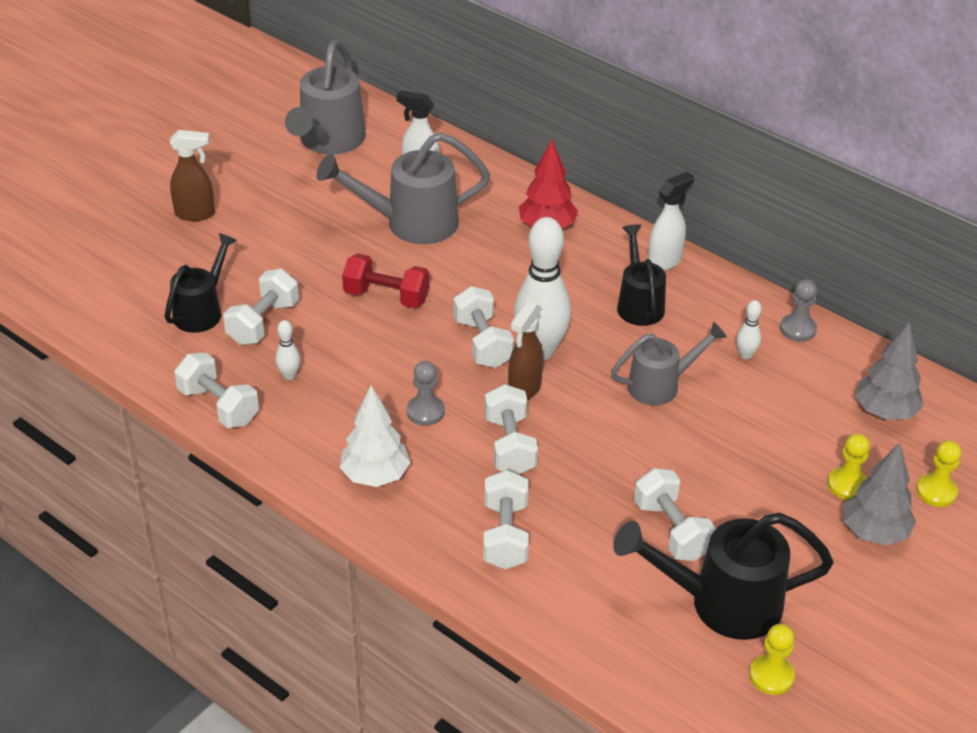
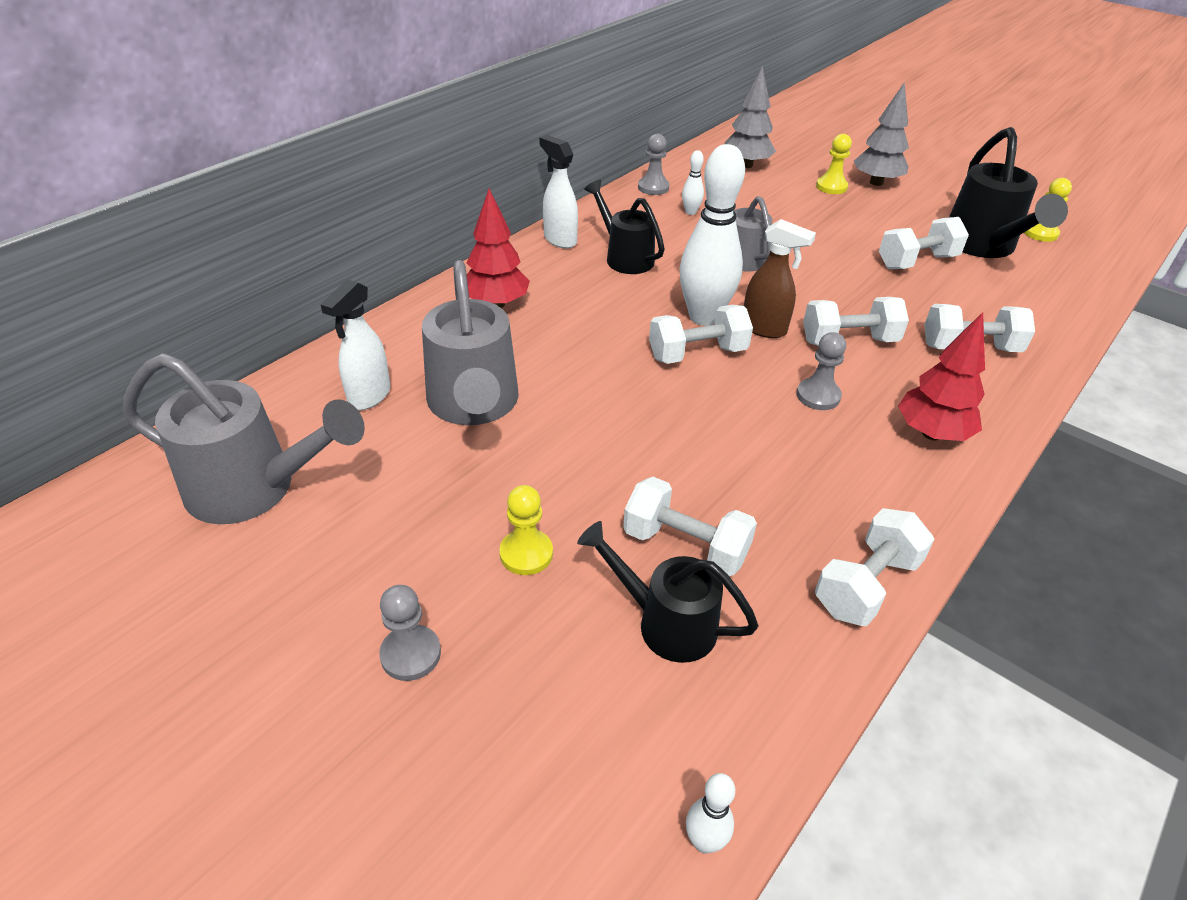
camera: 90 degrees left, 0 degrees up
brown spray bottle [170,130,215,221] -> grey pawn [379,585,441,681]
white bowling pin [275,320,300,380] -> white bowling pin moved to [686,773,735,853]
white tree [340,385,410,487] -> red tree [898,312,985,441]
red dumbbell [342,253,430,308] -> none
black watering can [617,224,666,326] -> black watering can turned 60 degrees clockwise [584,180,665,274]
yellow pawn [916,440,961,507] -> yellow pawn moved to [499,485,553,575]

